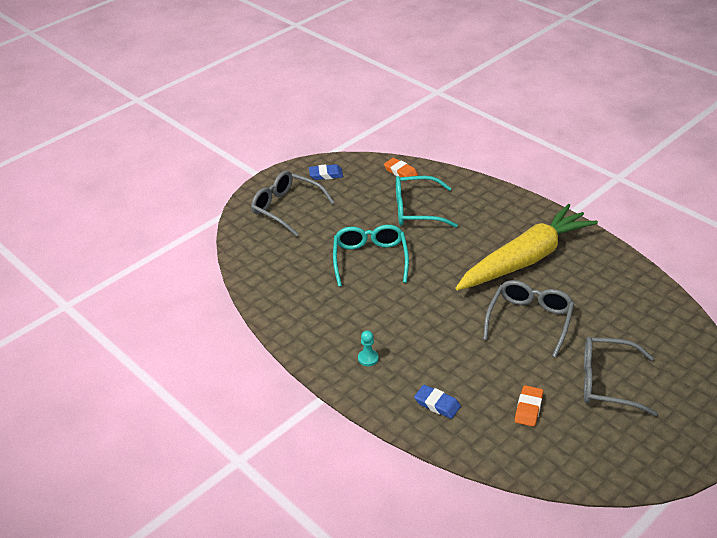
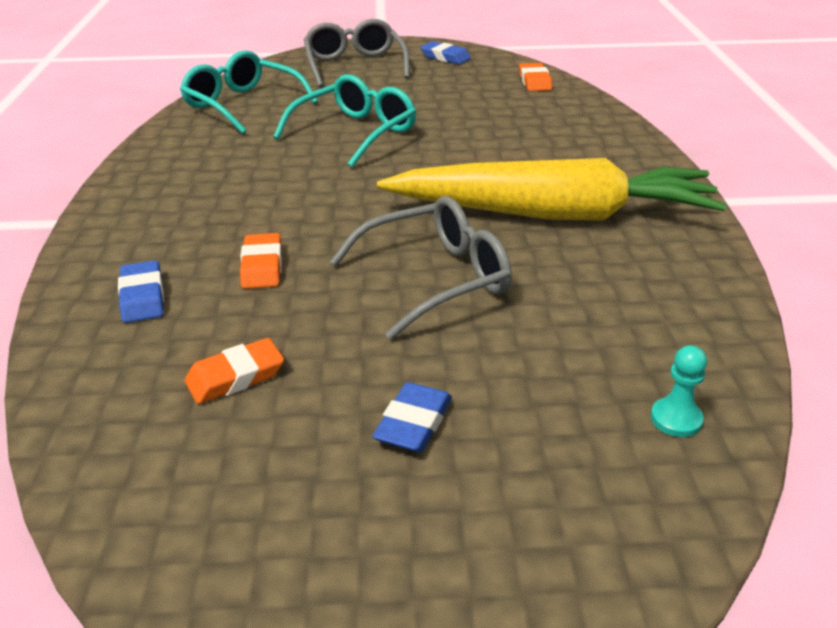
camera: 40 degrees right, 5 degrees down
turquoise pawn [358,330,379,366] -> turquoise pawn moved to [651,345,707,437]
turquoise glasses [396,176,458,228] -> turquoise glasses moved to [180,50,318,134]
grey glasses [584,337,658,416] -> blue eraser [372,382,452,452]
none -> orange eraser [240,233,282,289]

